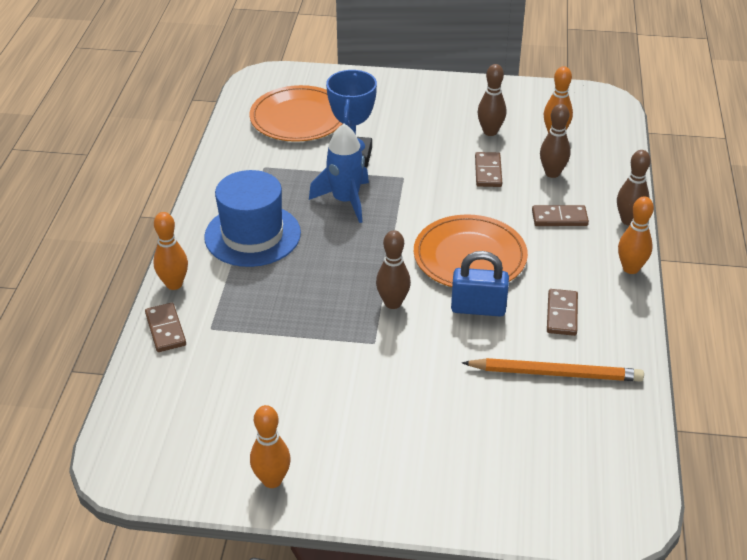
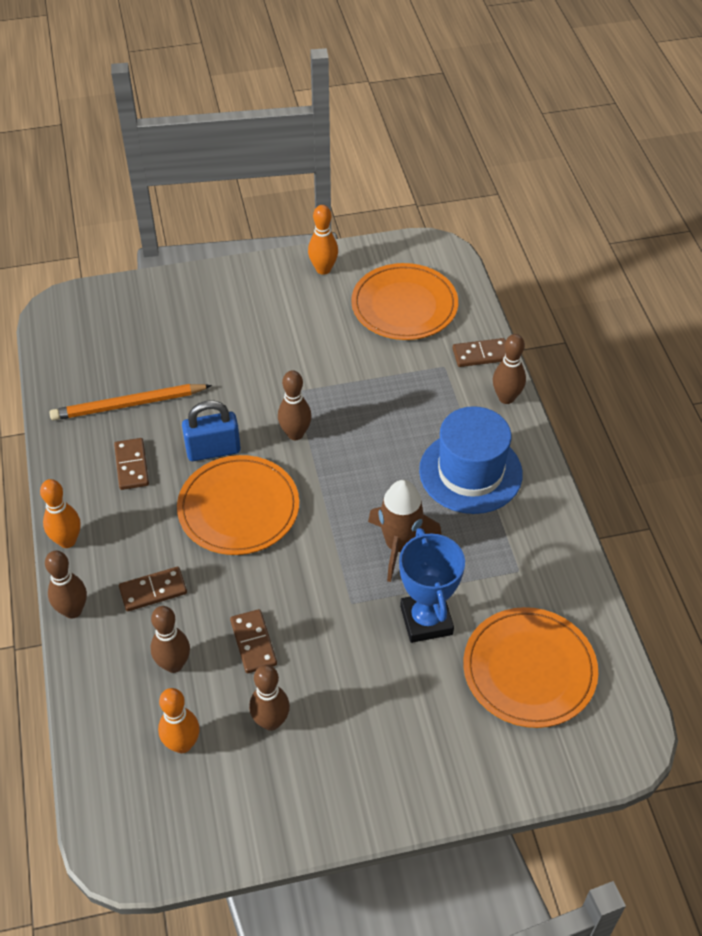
camera: 160 degrees right, 10 degrees up
brown domino [145,303,186,352] -> brown domino turned 60 degrees counterclockwise [452,338,506,367]
orange bowling pin [153,212,188,290] -> brown bowling pin [493,334,526,404]
blue rocket [309,124,369,223] -> brown rocket [368,480,441,582]
none -> orange plate [351,263,458,340]

